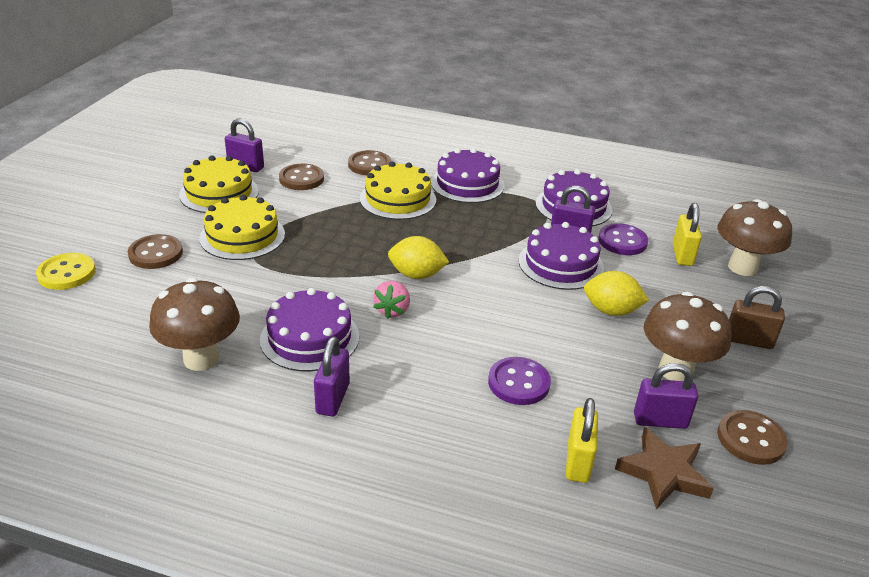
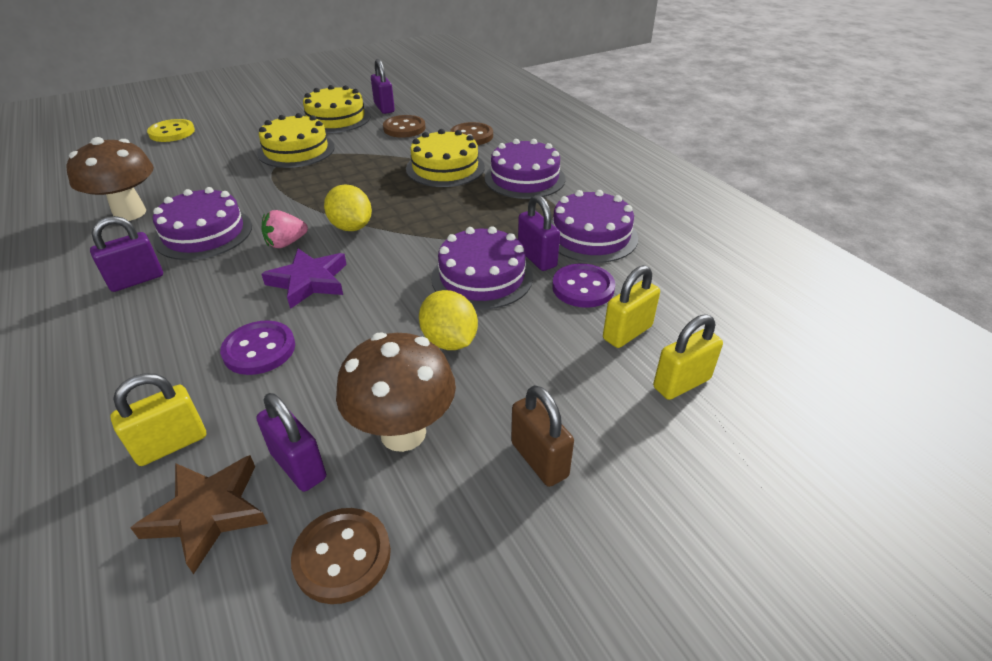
camera: 45 degrees right, 5 degrees up
brown button [128,234,183,269] -> none
brown mushroom [717,199,792,276] -> yellow padlock [653,314,723,400]
none -> purple star [262,248,347,309]

